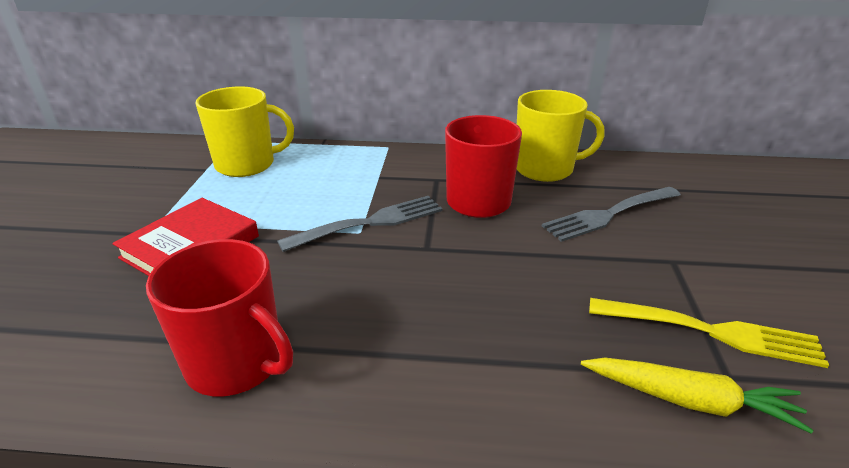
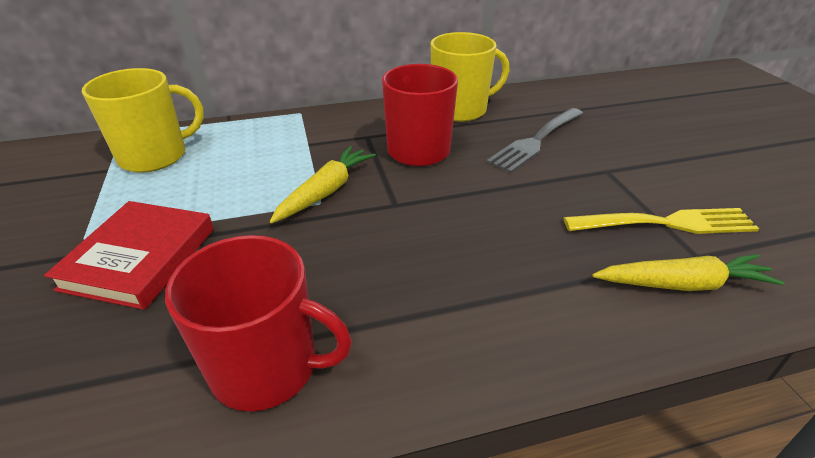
camera: 20 degrees left, 5 degrees up
grey fork [277,196,443,252] -> yellow carrot [270,146,376,223]

